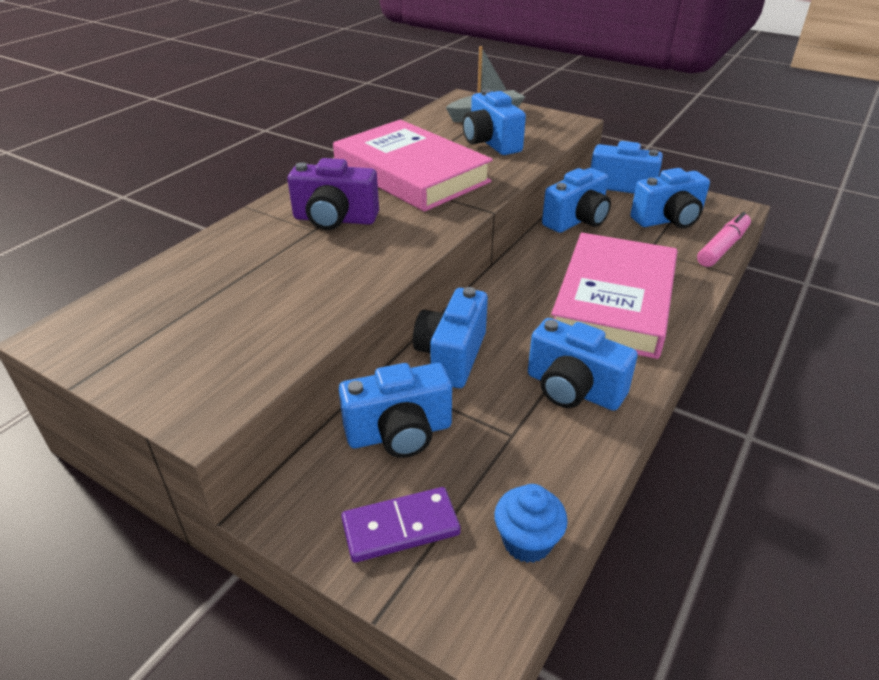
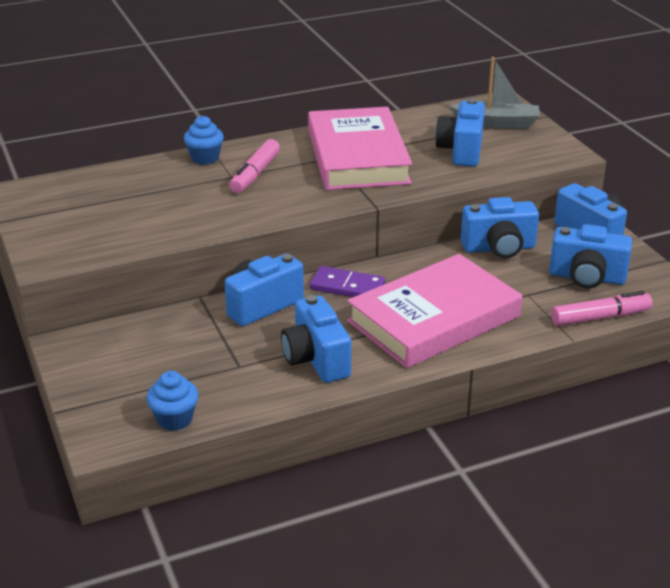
camera: 35 degrees right, 5 degrees down
purple camera [287,158,379,230] -> pink marker [229,139,280,193]
blue camera [339,363,452,458] -> none
purple domino [341,487,461,563] -> purple domino moved to [310,266,385,297]
none -> blue cupcake [184,116,224,165]

